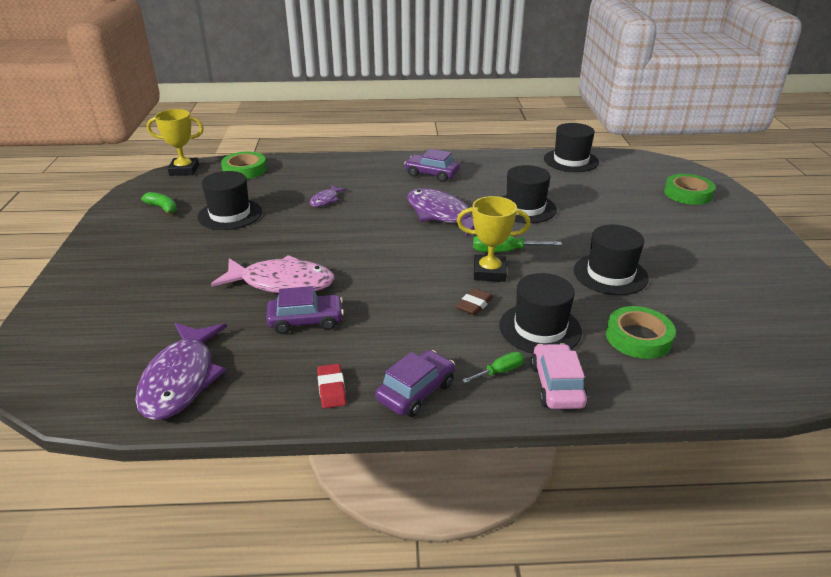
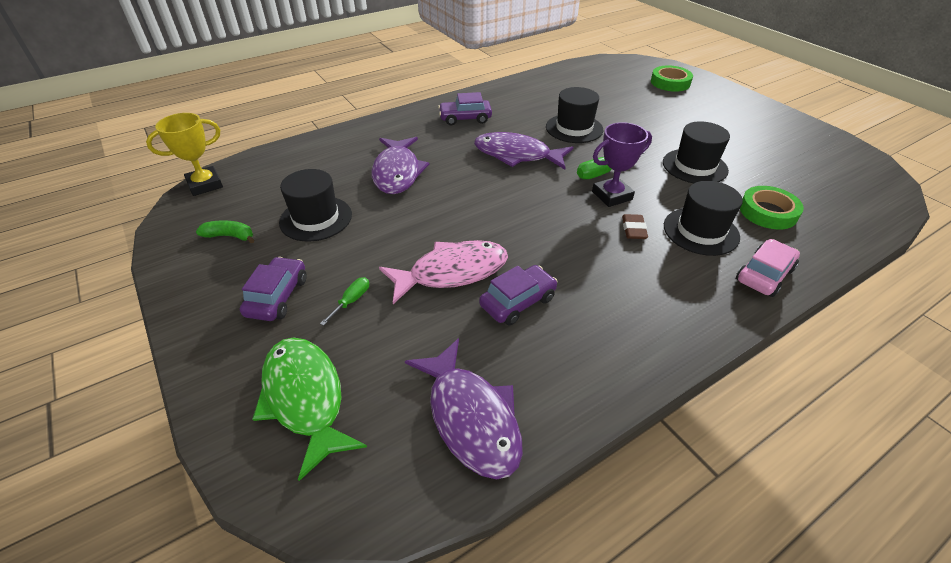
camera: 30 degrees left, 10 degrees up
green tape [221,152,267,179] -> none
purple fish [310,185,347,207] -> purple fish [372,137,430,194], size x2.05
red eraser [317,364,346,408] -> none
purple car [375,350,455,417] -> purple car moved to [240,257,307,321]
yellow trophy [457,196,531,282] -> purple trophy [592,122,652,207]
green screwdriver [462,352,524,383] -> green screwdriver moved to [320,277,369,326]
pink car [531,343,588,409] -> pink car turned 75 degrees clockwise [736,239,800,297]
black hat [544,123,599,172] -> none
none -> green fish [252,337,367,481]

